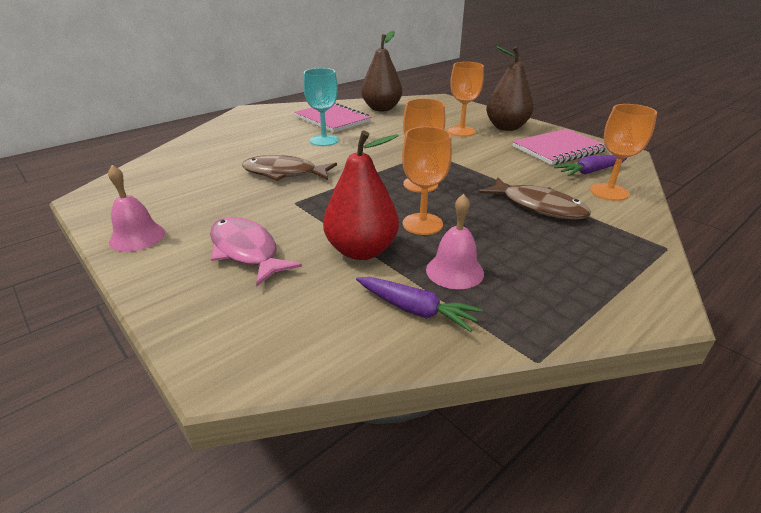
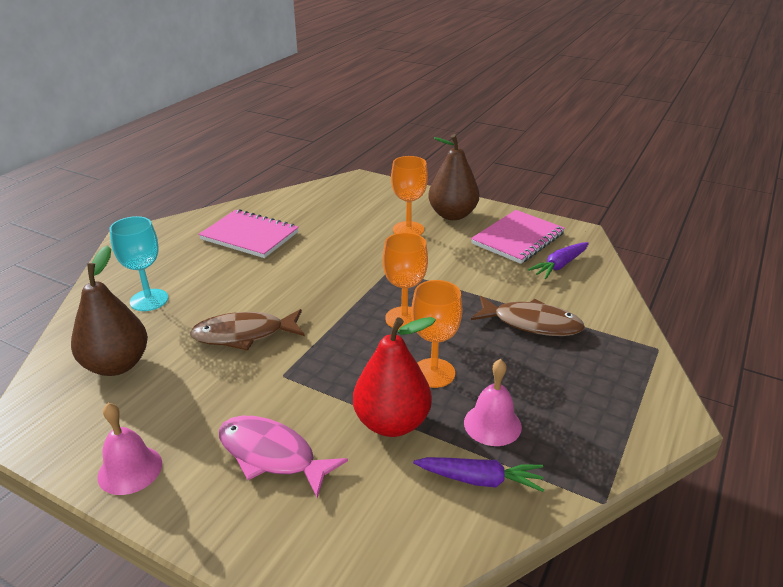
camera: 20 degrees left, 0 degrees up
turquoise goblet [303,68,339,146] -> turquoise goblet moved to [110,216,168,311]
brown pear [361,31,402,111] -> brown pear moved to [71,246,148,376]
orange goblet [590,104,657,201] -> none

